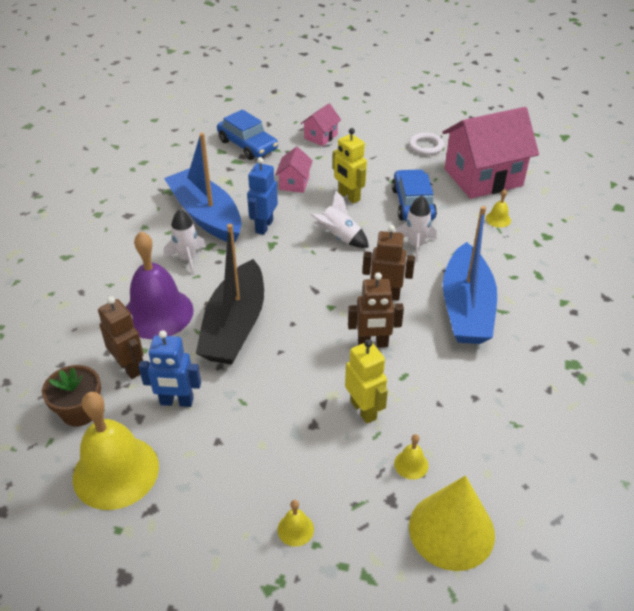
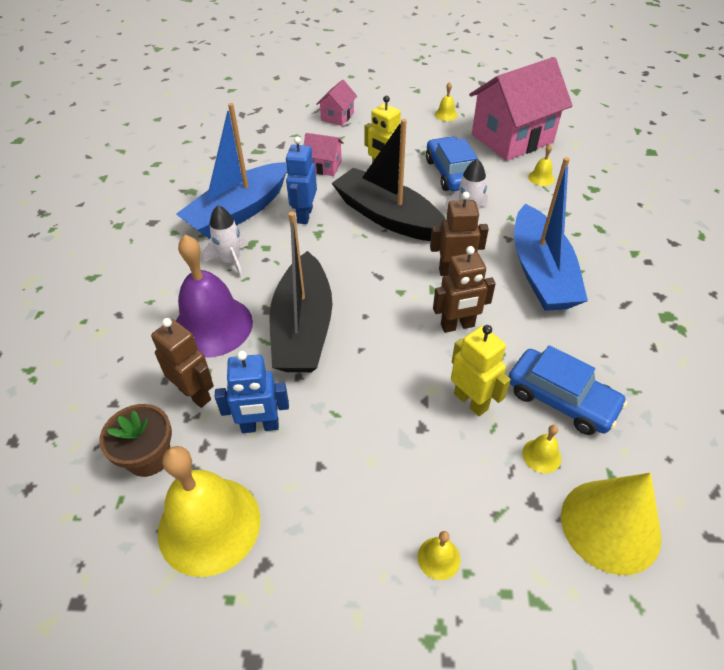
camera: 10 degrees left, 5 degrees up
blue boat [164,133,242,244] -> blue boat turned 90 degrees counterclockwise [176,103,287,239]
blue car [217,109,278,160] -> blue car moved to [509,345,627,435]
pink house [275,147,313,193] -> pink house turned 75 degrees counterclockwise [304,133,344,176]
white rocket [311,191,369,248] -> black boat [332,119,446,241]
white ring [409,132,444,155] -> yellow bell [435,82,458,121]

